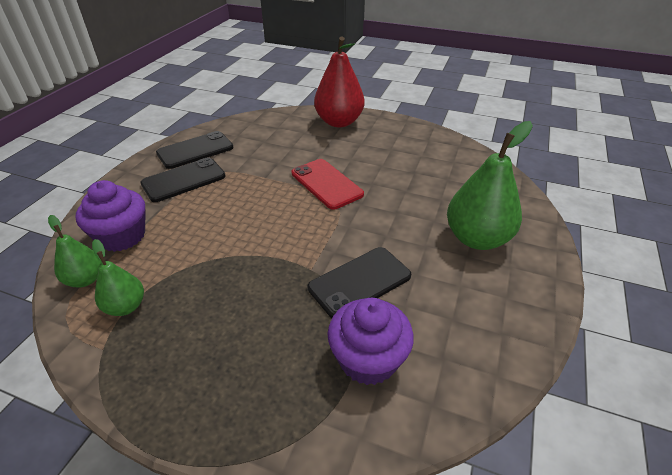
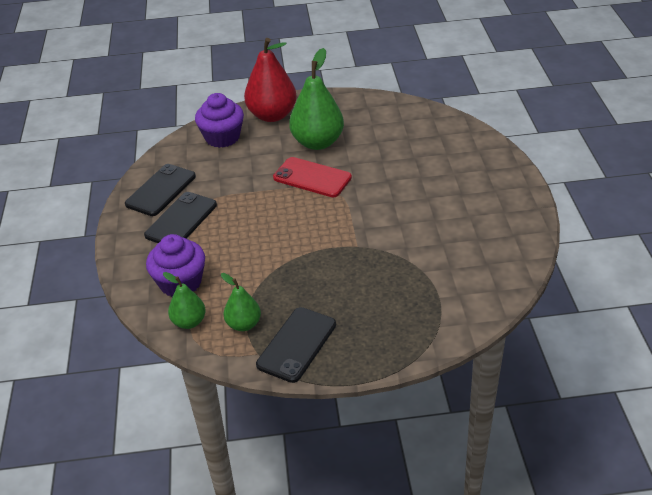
camera: 25 degrees left, 0 degrees up
black phone [308,247,411,318] -> black phone moved to [256,307,336,383]
purple cupcake [327,298,414,385] -> purple cupcake moved to [195,93,244,148]
green pear [447,121,533,250] -> green pear moved to [289,48,344,150]

